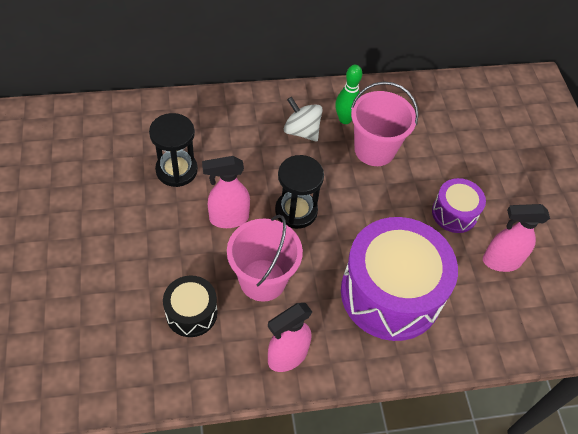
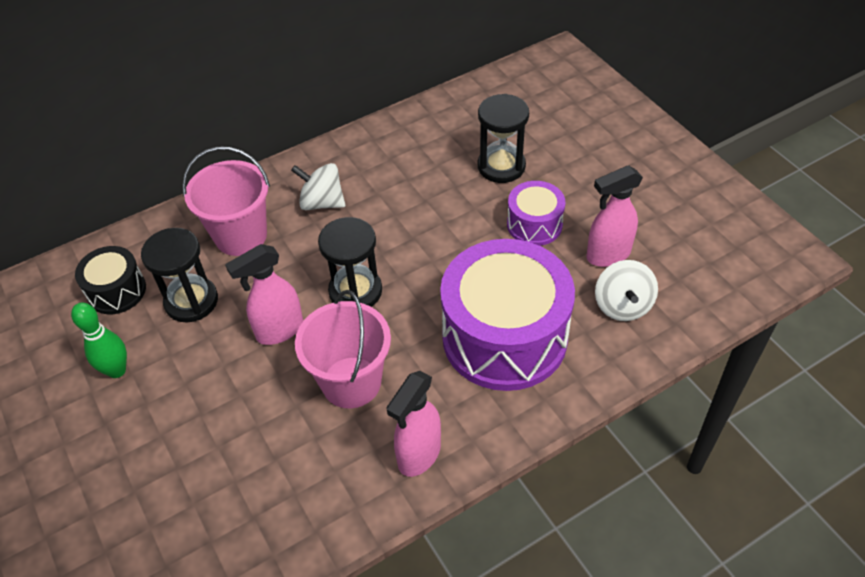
camera: 15 degrees left, 5 degrees down
black drum [163,275,218,337] -> black drum moved to [75,246,146,314]
green bowling pin [335,65,362,124] -> green bowling pin moved to [71,302,127,378]
pink bucket [351,81,418,166] -> pink bucket moved to [182,146,270,256]
none -> black hourglass [478,94,529,183]
none -> white spinning top [595,260,658,321]

